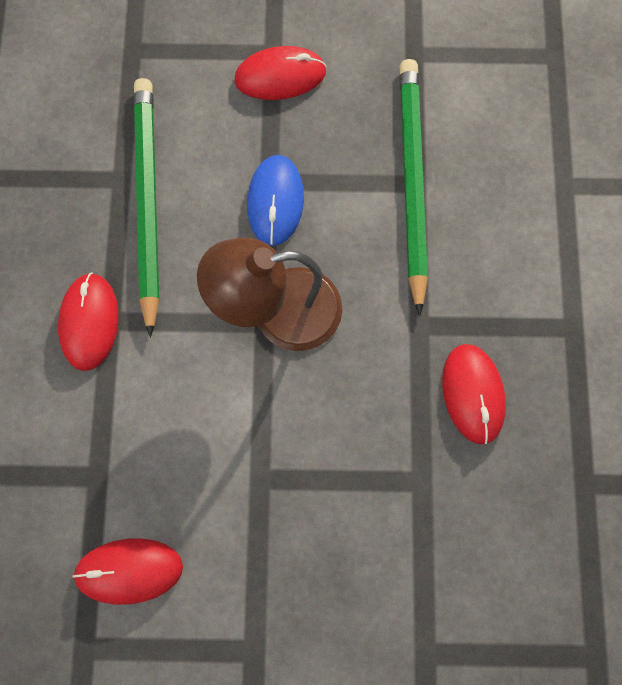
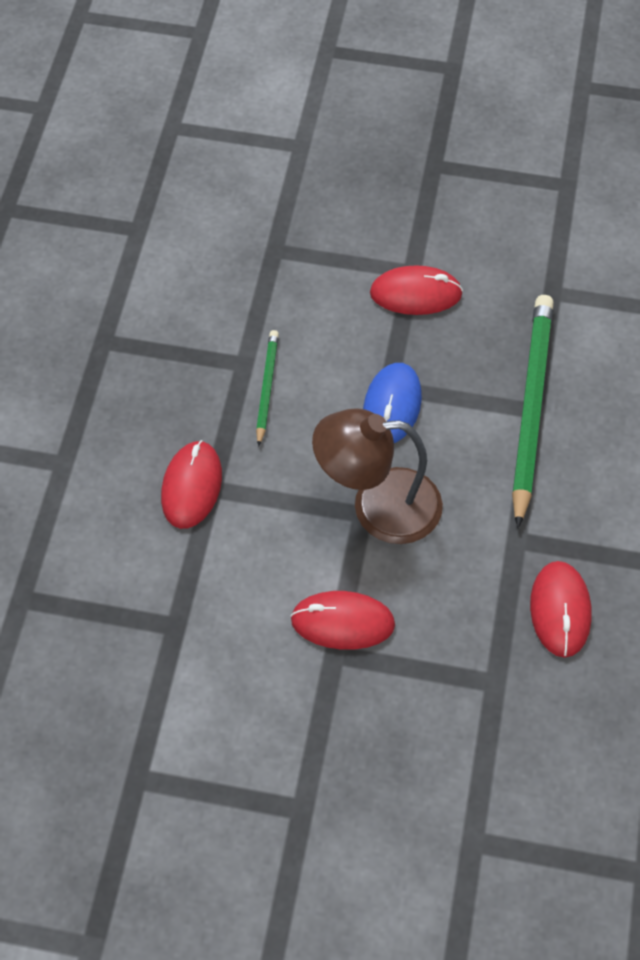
camera: 10 degrees right, 15 degrees down
red mouse [72,538,183,605] -> red mouse moved to [290,591,395,650]
green pencil [134,78,159,338] -> green pencil [256,330,279,447], size x0.50

